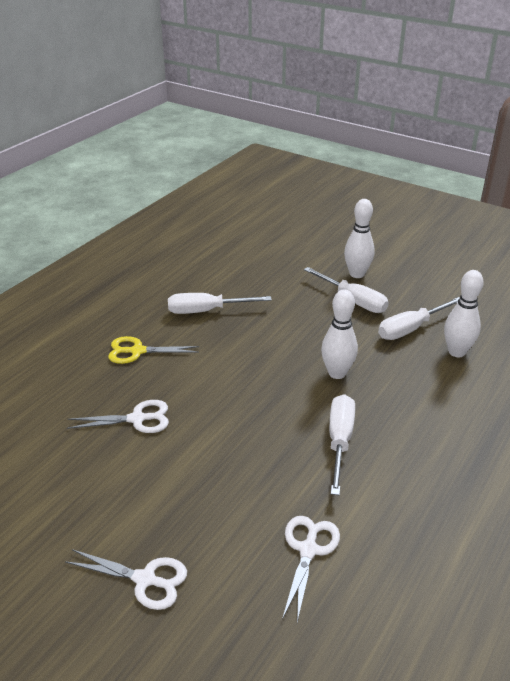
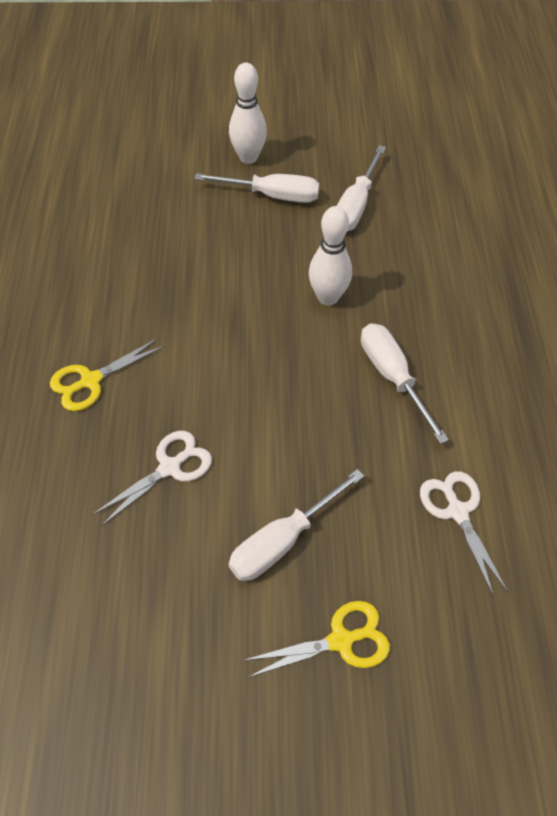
camera: 35 degrees left, 20 degrees up
white scissors [65,549,187,610] -> yellow scissors [245,601,390,677]
white screwdriver [168,293,272,314] -> white screwdriver moved to [229,469,364,581]
white bowling pin [444,270,484,357] -> none

